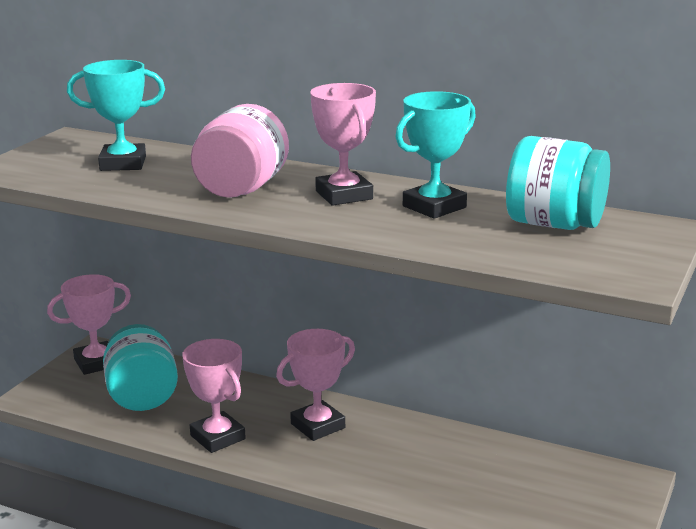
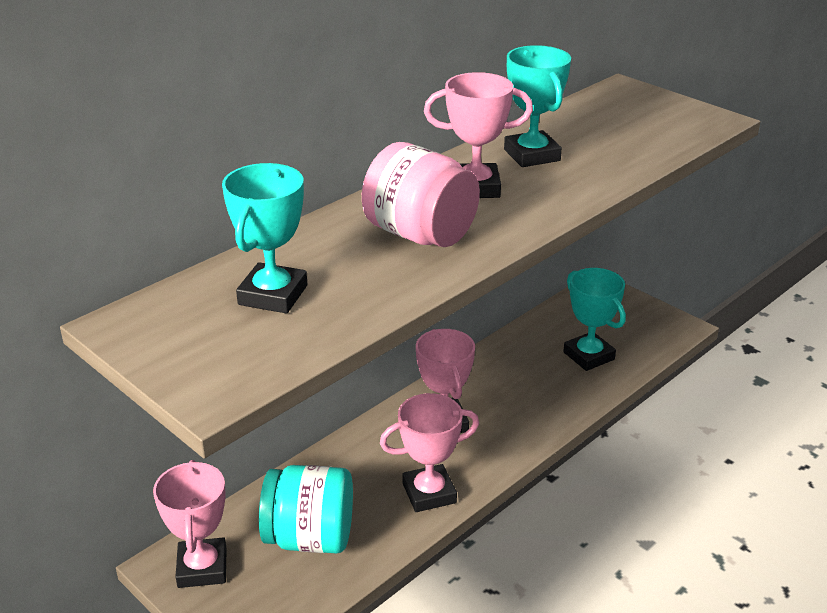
camera: 70 degrees left, 10 degrees up
turquoise jar [506,136,610,230] -> none
none -> turquoise trophy [563,268,626,371]

